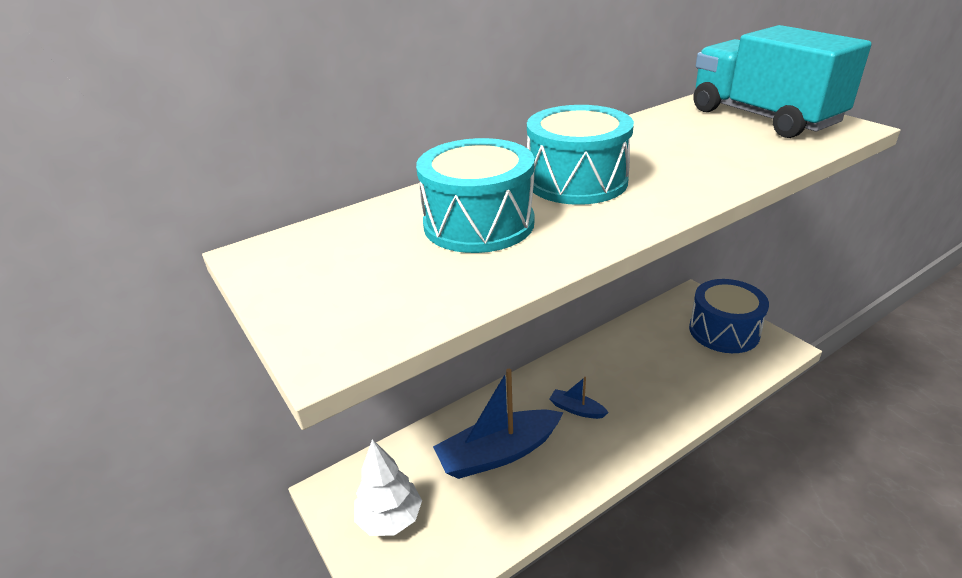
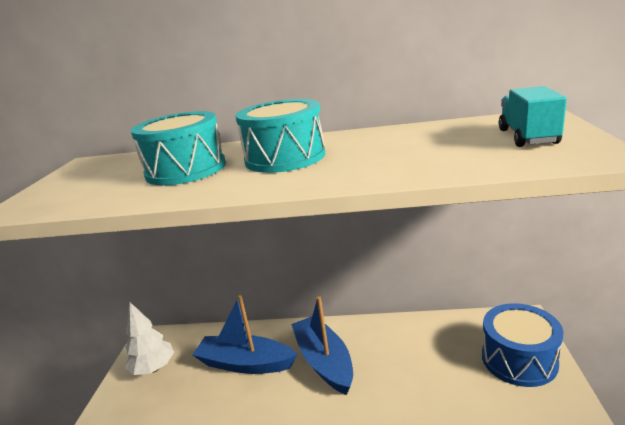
camera: 40 degrees right, 10 degrees down
blue boat [550,377,609,419] -> blue boat [291,296,353,395], size x2.14
turquoise truck [693,25,871,138] -> turquoise truck [499,86,567,147], size x0.56

